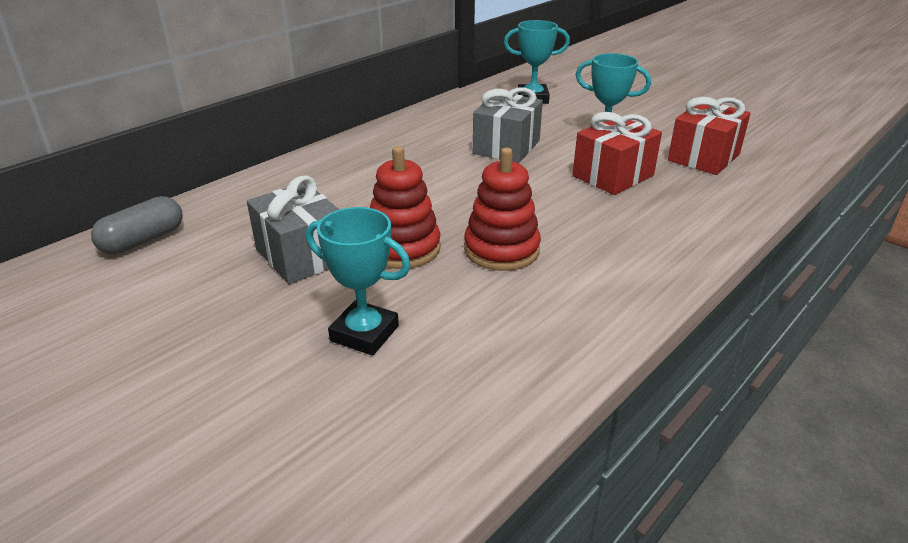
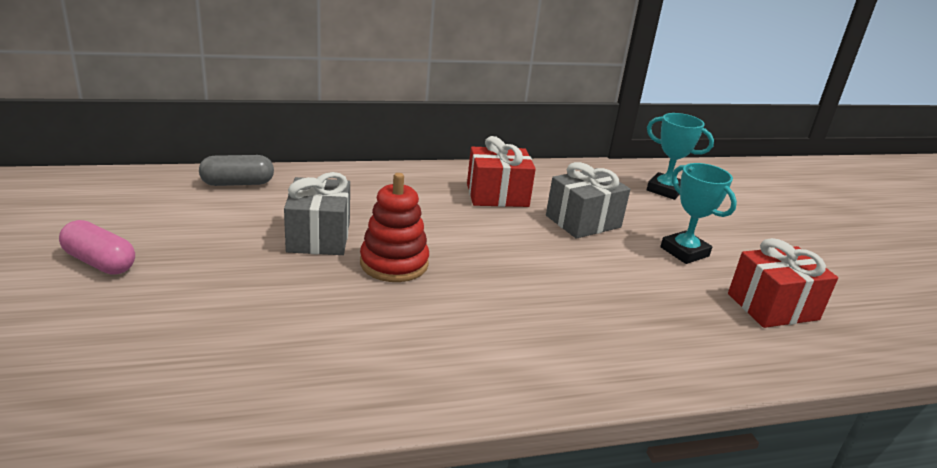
camera: 30 degrees right, 5 degrees down
turquoise trophy [306,207,411,356] -> none
red stacking toy [464,148,541,271] -> none
red gift [573,112,662,195] -> red gift moved to [467,136,536,207]
none -> pink capsule [59,220,135,274]

